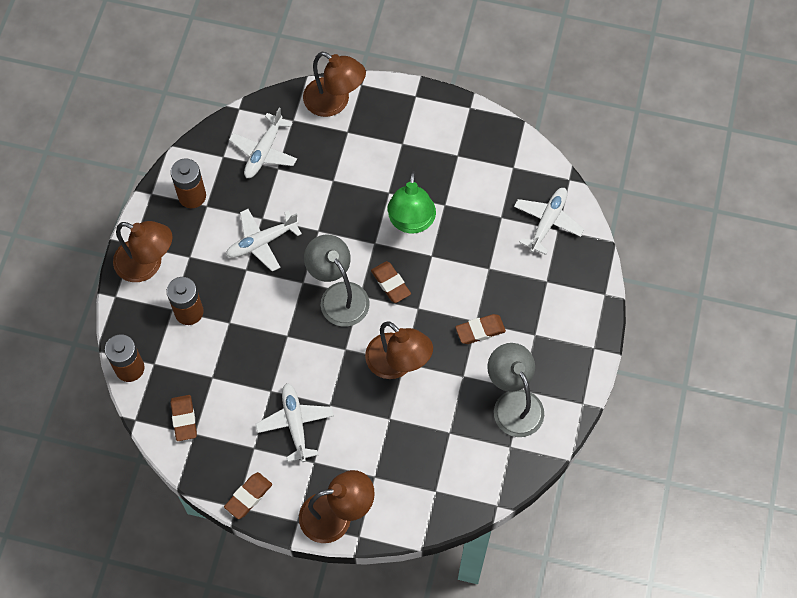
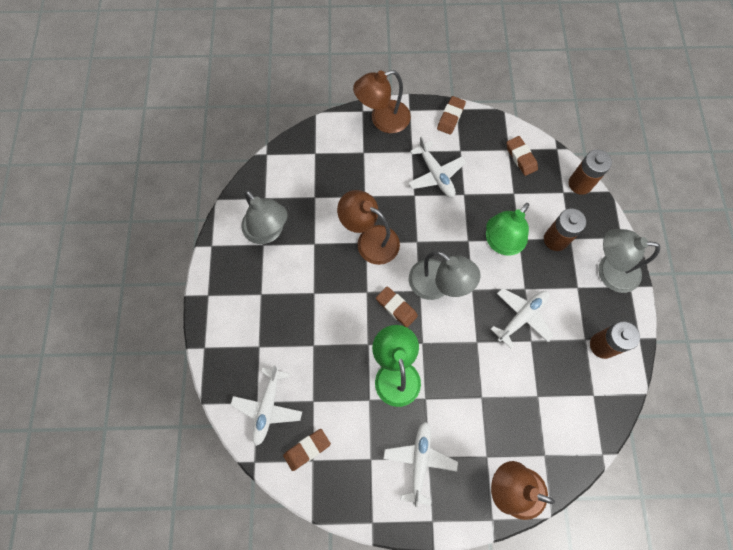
camera: 165 degrees right, 5 degrees up
brown lamp [113,221,172,282] -> grey lamp [598,229,660,293]
white plane [229,108,297,178] -> white plane moved to [383,422,458,508]
brown eraser [455,314,506,344] -> brown eraser moved to [283,429,331,471]
none -> green lamp [486,203,529,255]

